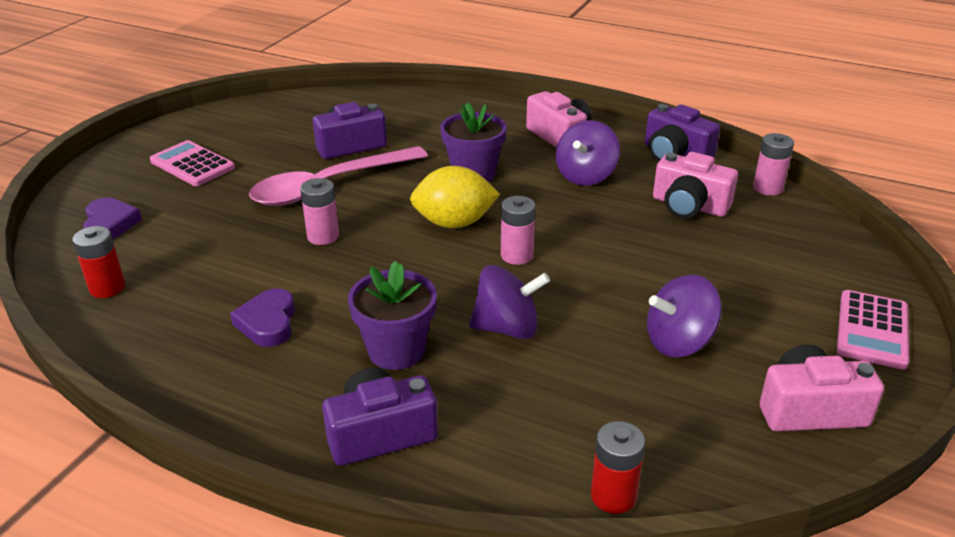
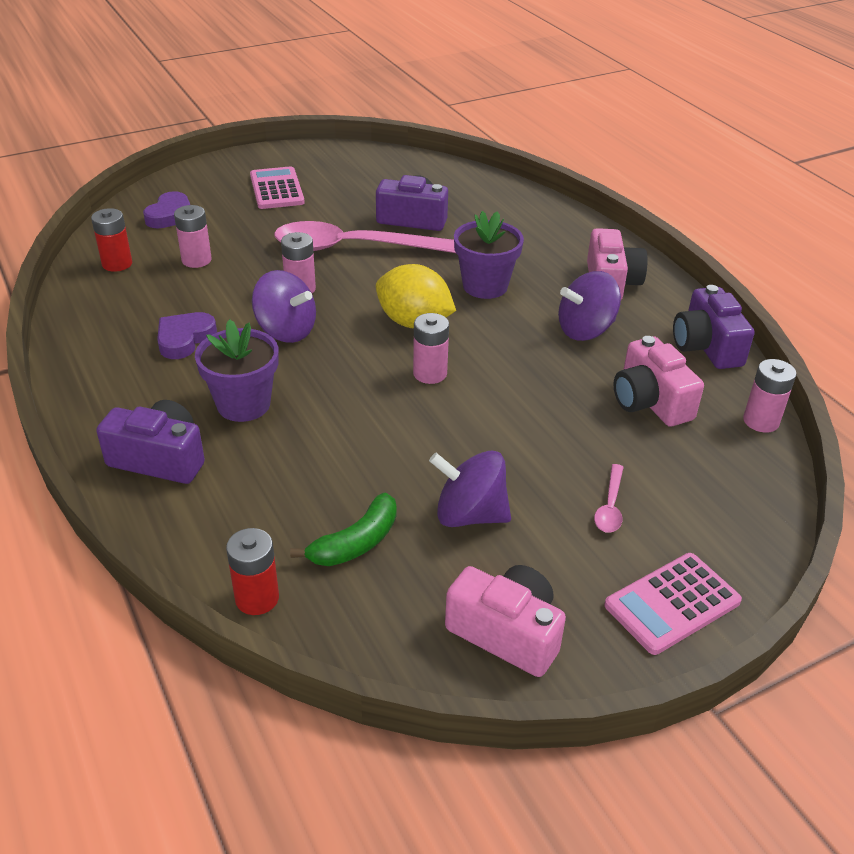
camera: 35 degrees right, 5 degrees up
purple spinning top [469,265,550,339] -> purple spinning top moved to [252,270,316,343]
none -> pink battery [174,205,212,268]
none -> green banana [290,493,397,566]
none -> pink spoon [594,464,624,533]

